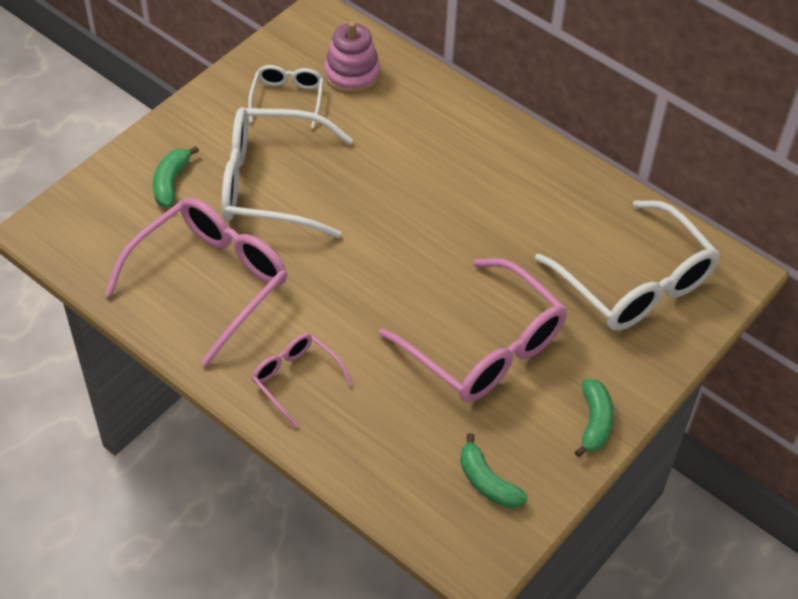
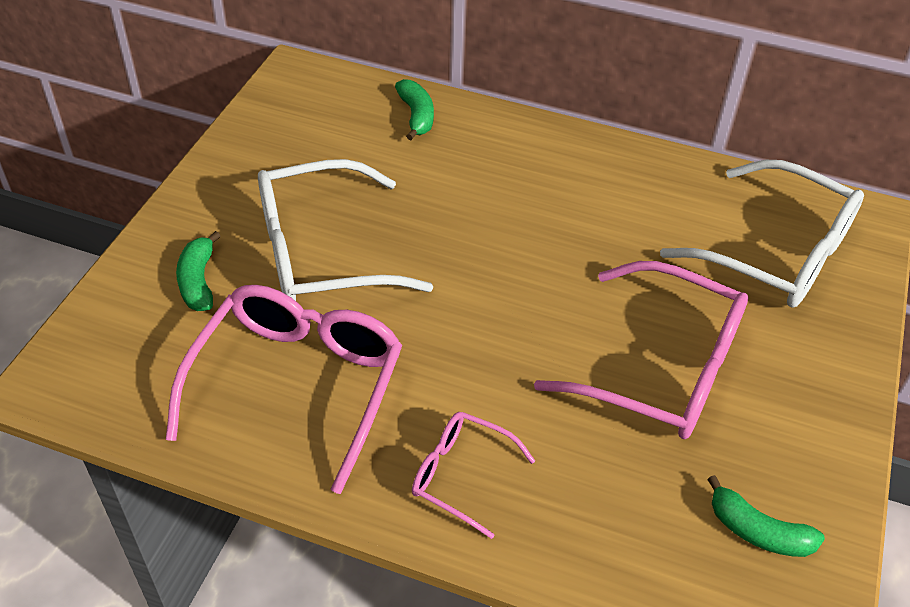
camera: 20 degrees left, 5 degrees down
white glasses [248,65,324,128] -> none
pink stacking toy [324,21,380,94] -> none
green banana [575,379,614,457] -> green banana moved to [395,79,434,140]

